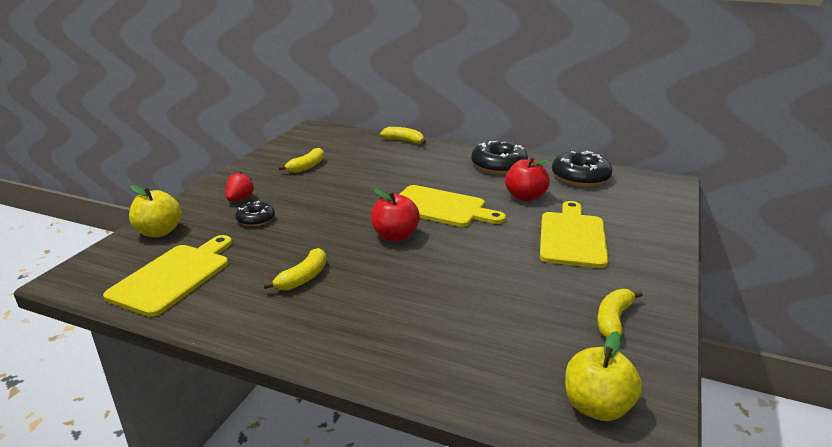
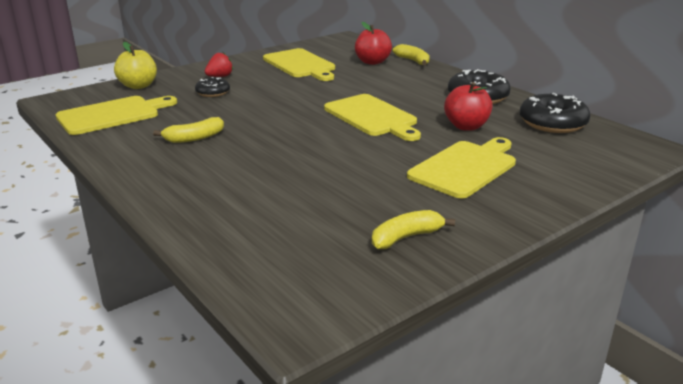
camera: 30 degrees right, 0 degrees up
yellow banana [278,148,324,173] -> yellow cutting board [263,48,335,81]
red apple [371,189,420,242] -> red apple moved to [355,22,392,65]
yellow apple [565,331,642,421] -> none

